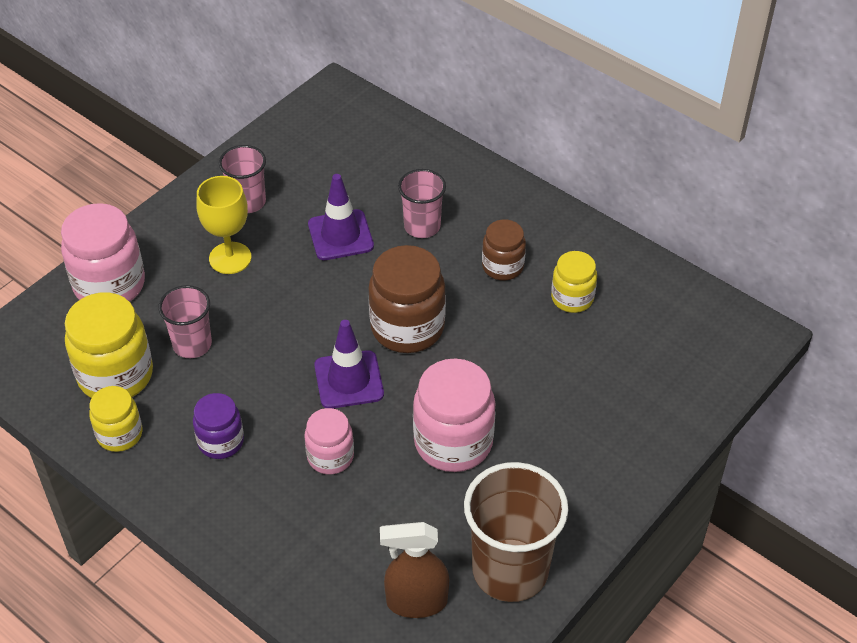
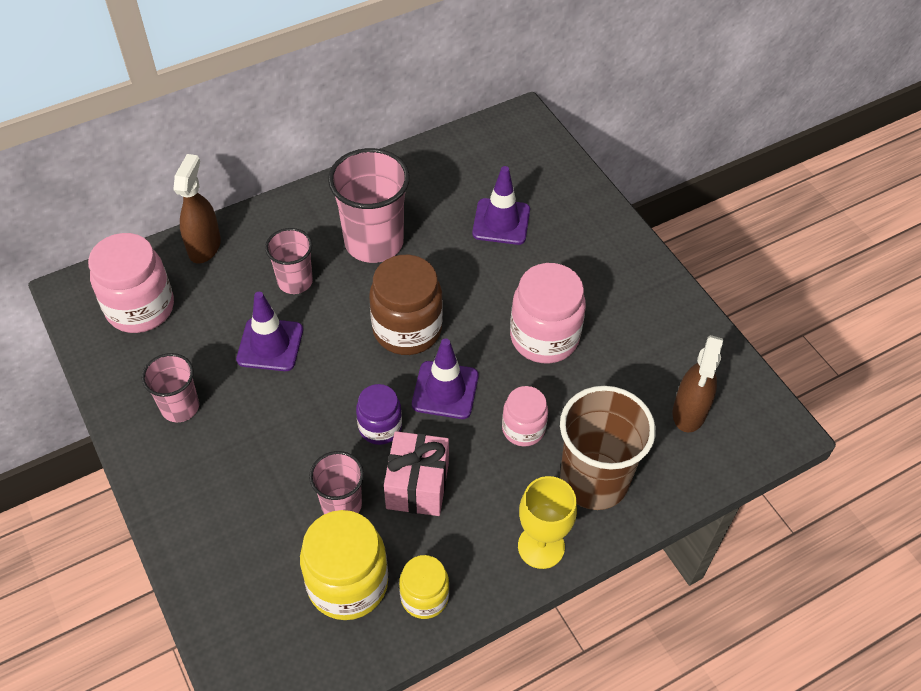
camera: 70 degrees left, 5 degrees up
pink jar [61,203,145,302] -> pink jar moved to [88,233,174,333]
purple jar [193,393,244,459] -> purple jar moved to [356,384,402,445]
yellow goblet [196,176,252,274] -> yellow goblet moved to [518,476,577,569]
brown cup [464,462,568,602] -> brown cup moved to [560,386,656,510]
brown jar [482,219,526,281] -> pink cup [328,148,410,263]
yellow jar [551,251,597,313] -> none
none -> brown spray bottle [173,154,221,264]
none -> pink gift [384,431,449,516]
none -> purple traffic cone [472,166,530,245]

